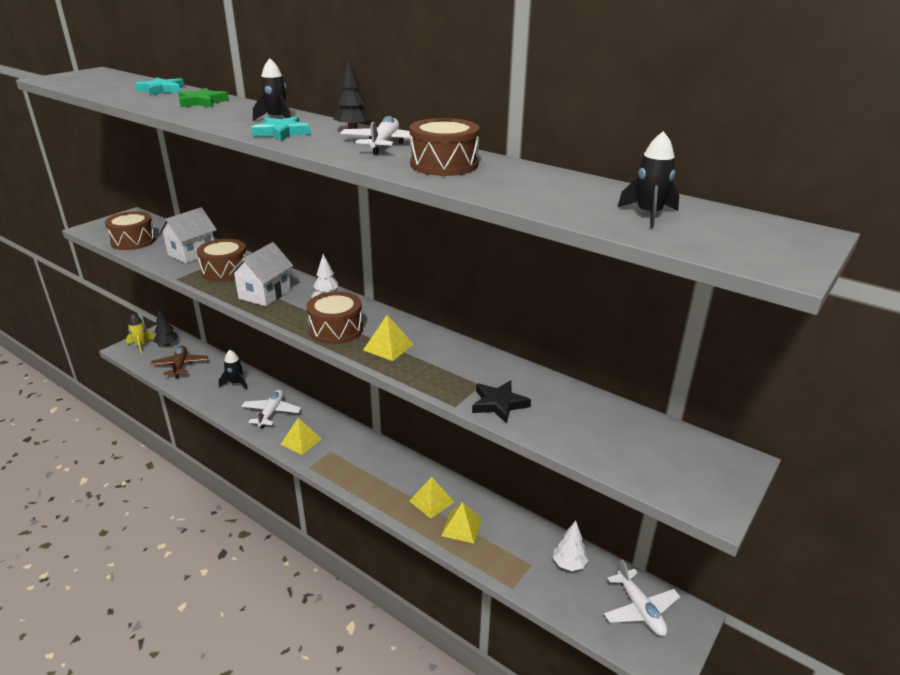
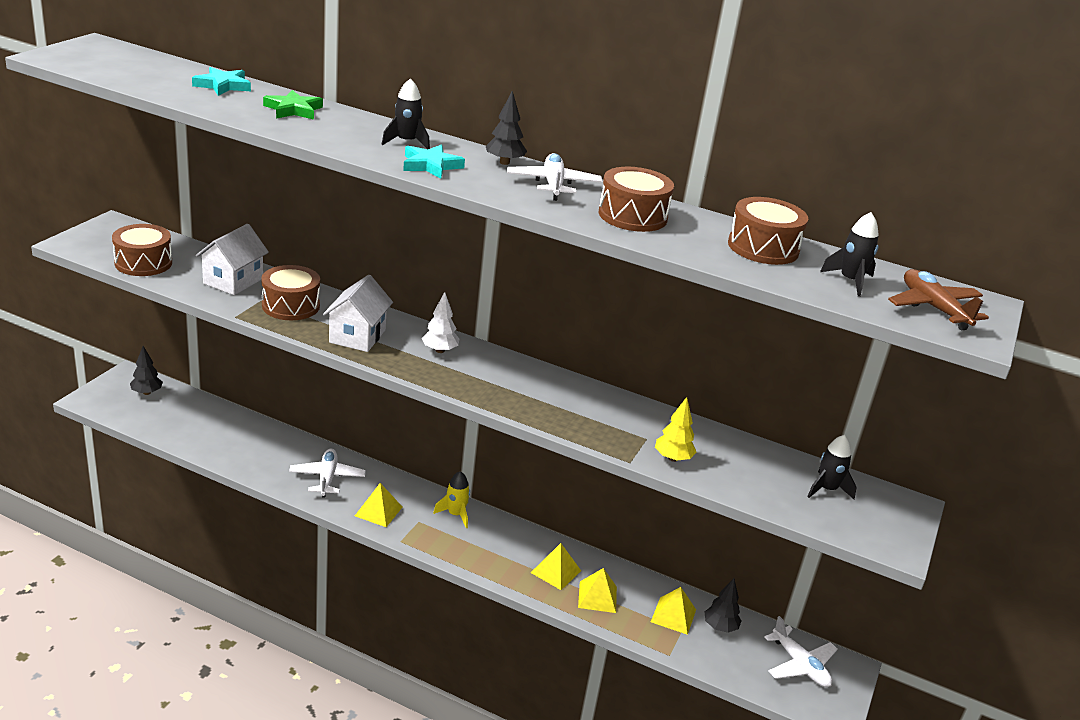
camera: 15 degrees left, 0 degrees up
yellow rocket [126,313,155,353] -> yellow rocket moved to [433,471,470,528]
brown plane [150,346,208,378] -> brown plane moved to [888,269,989,330]
black rocket [219,350,247,390] -> black rocket moved to [807,435,856,499]
brown drum [306,291,363,344] -> brown drum moved to [728,197,808,265]
yellow pyramid [363,315,413,361] -> yellow pyramid moved to [651,587,696,635]
black star [472,380,531,423] -> yellow tree [655,397,697,462]
white tree [553,520,588,571] -> black tree [704,578,742,633]

